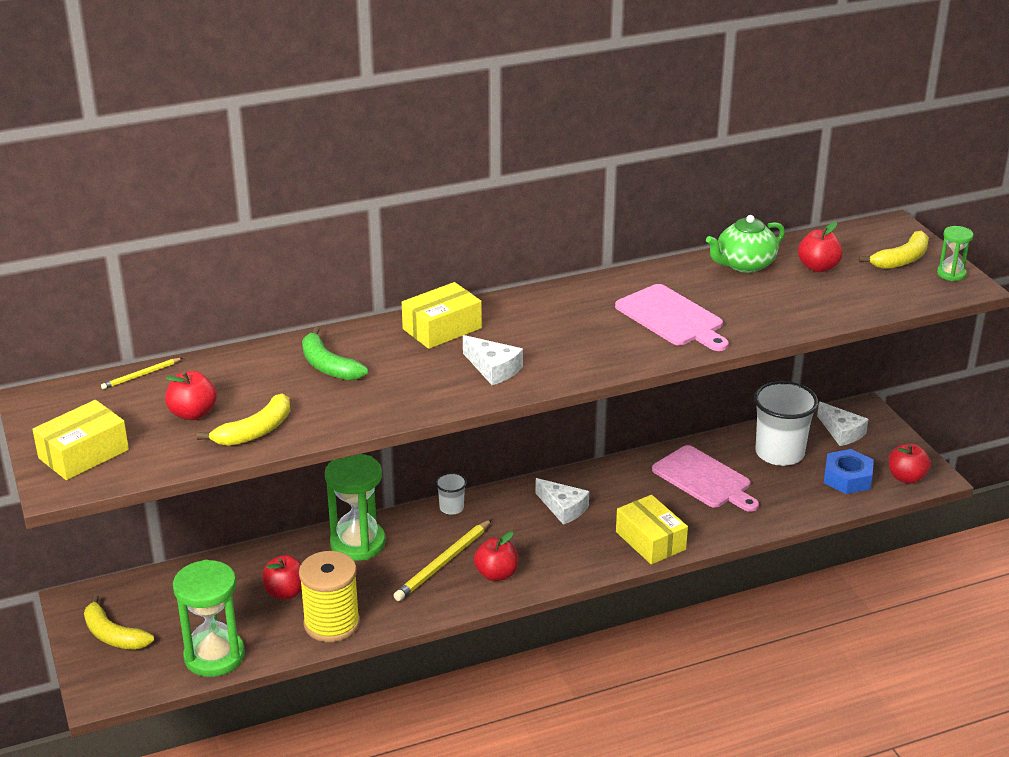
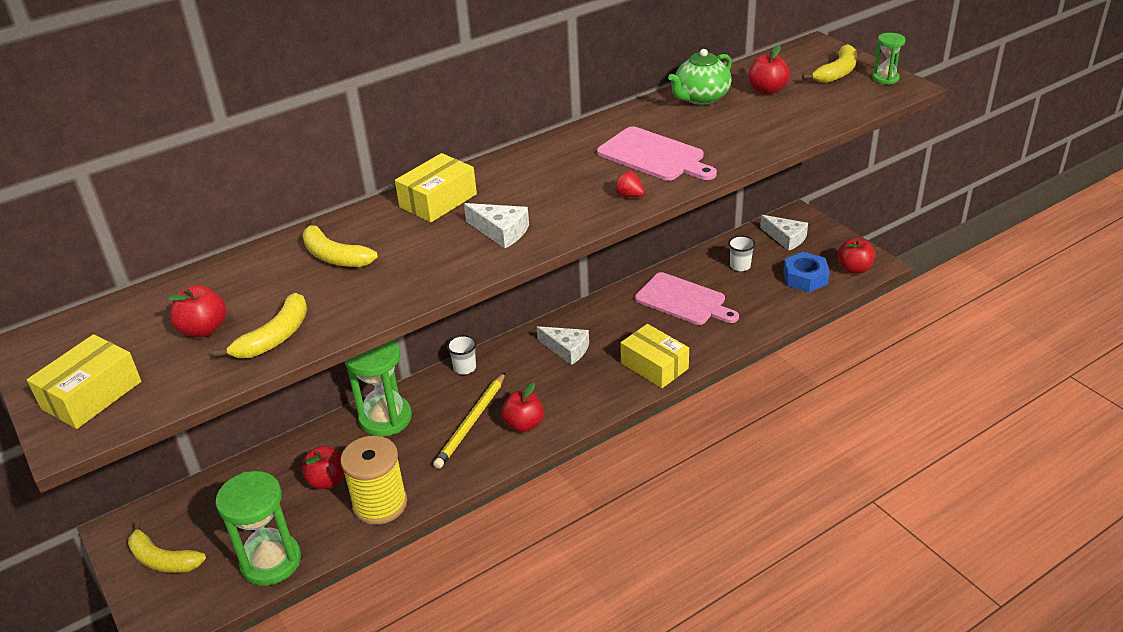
camera: 10 degrees left, 5 degrees up
yellow pencil [101,358,182,389] -> none
green banana [302,327,368,381] -> yellow banana [302,219,378,267]
white cup [754,381,818,466] -> white cup [728,235,755,271], size x0.47
none -> red strawberry [613,170,645,197]

